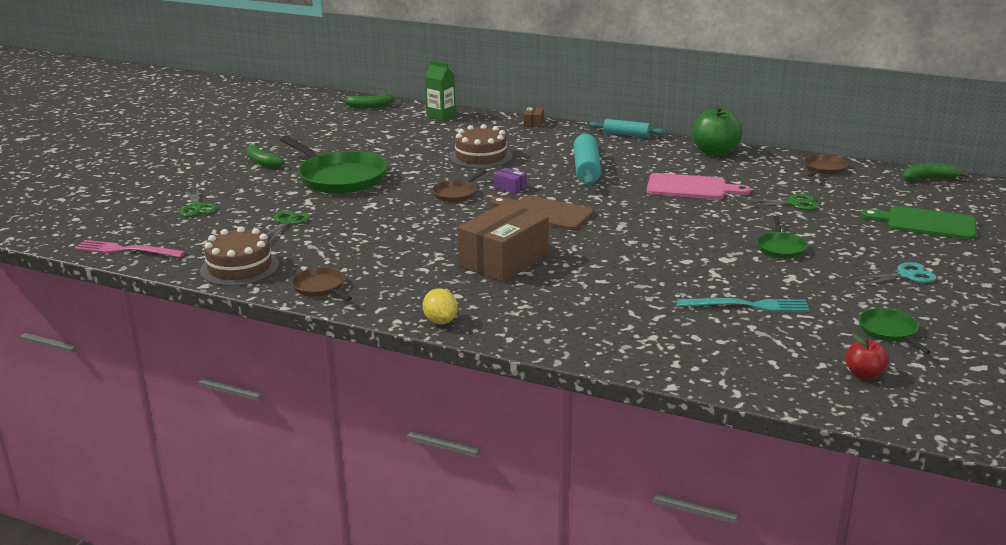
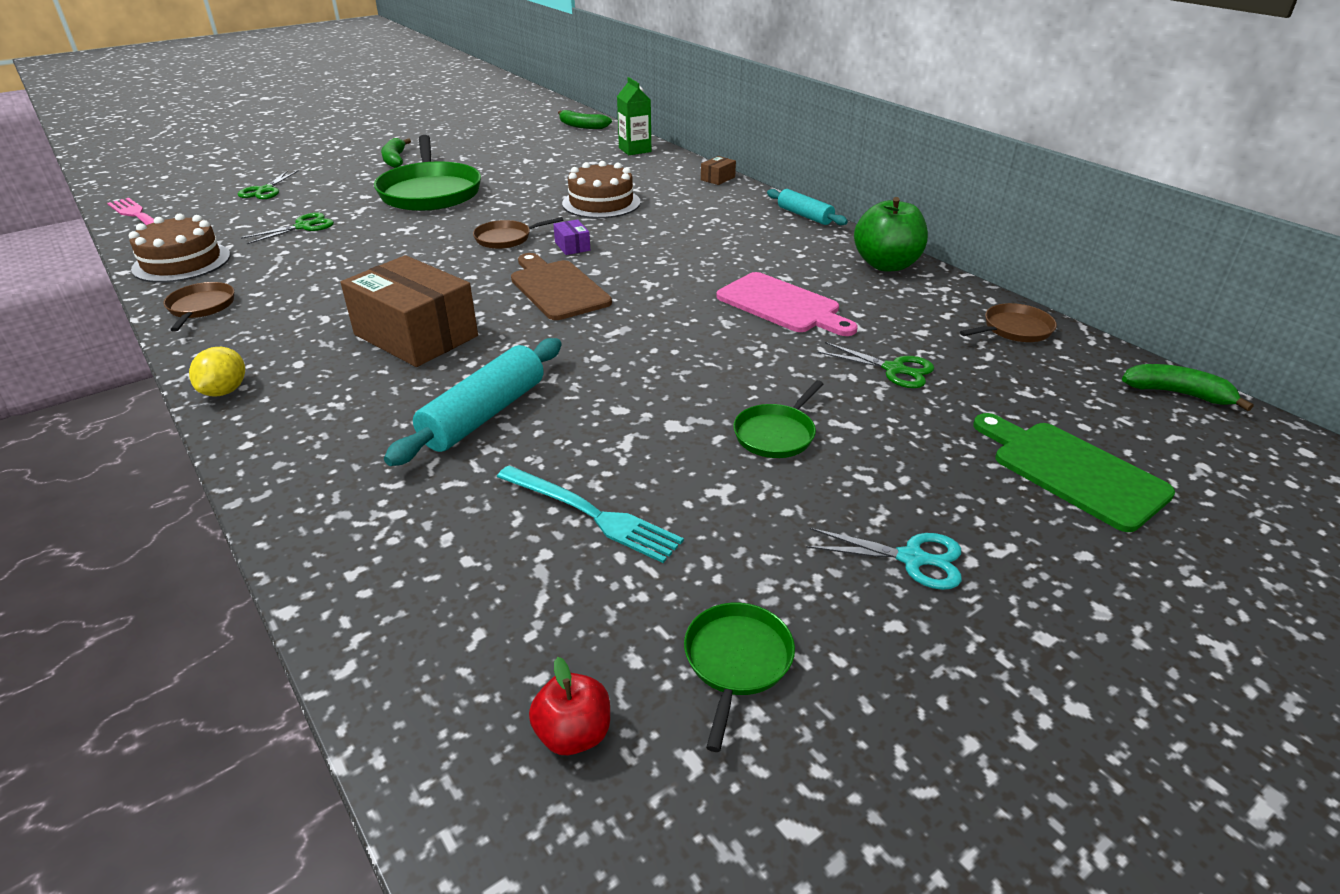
camera: 30 degrees right, 10 degrees up
brown box [458,203,549,282] -> brown box turned 60 degrees clockwise [341,255,478,367]
turquoise rolling pin [574,132,601,187] -> turquoise rolling pin moved to [384,338,562,466]

